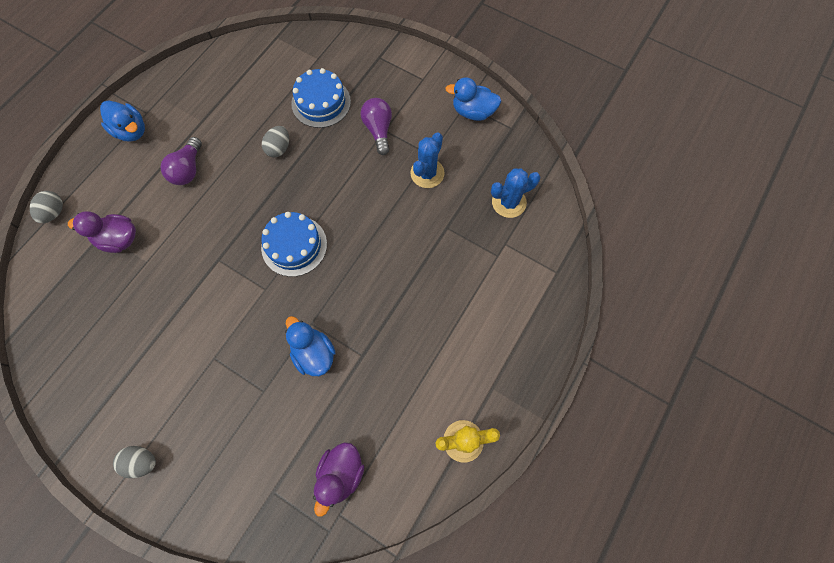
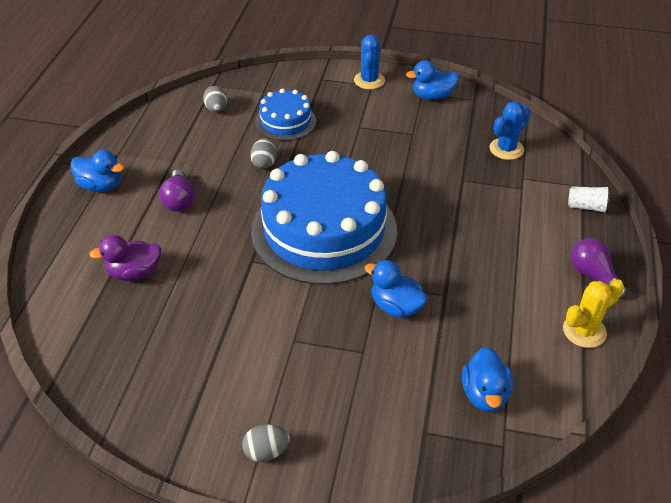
camera: 20 degrees left, 25 degrees down
grey egg [30,191,63,223] -> grey egg moved to [203,86,227,112]
blue cake [261,212,327,277] -> blue cake [251,151,397,285], size x2.08
purple duck [313,442,364,517] -> blue duck [462,347,513,412]
purple light bulb [360,98,392,155] -> purple light bulb moved to [571,238,627,299]
blue cactus [410,132,444,188] -> blue cactus moved to [354,35,385,89]
none -> white cup [568,186,610,214]

